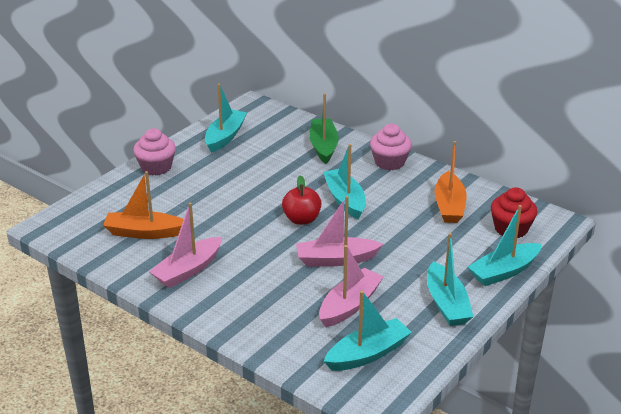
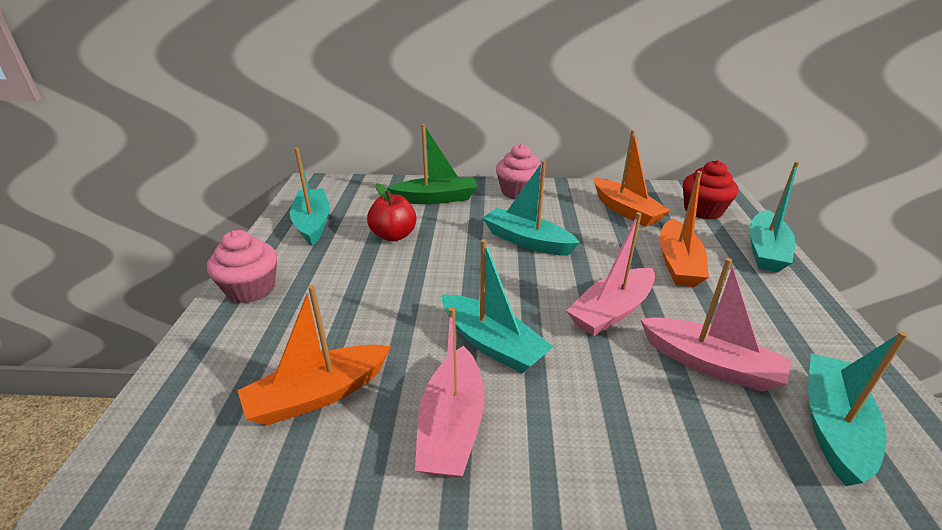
camera: 35 degrees left, 0 degrees up
red apple [282,175,321,225] -> red apple moved to [367,183,416,241]
green boat [309,93,339,164] -> green boat turned 120 degrees clockwise [387,124,477,204]
pink boat [319,245,384,327] -> pink boat turned 120 degrees clockwise [640,258,791,392]
turquoise boat [427,233,474,326] -> turquoise boat moved to [442,239,553,373]
none -> orange boat [659,171,709,287]

